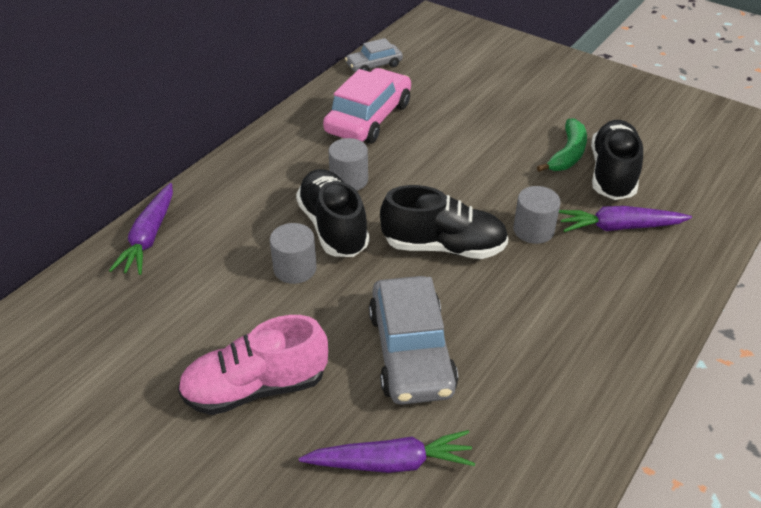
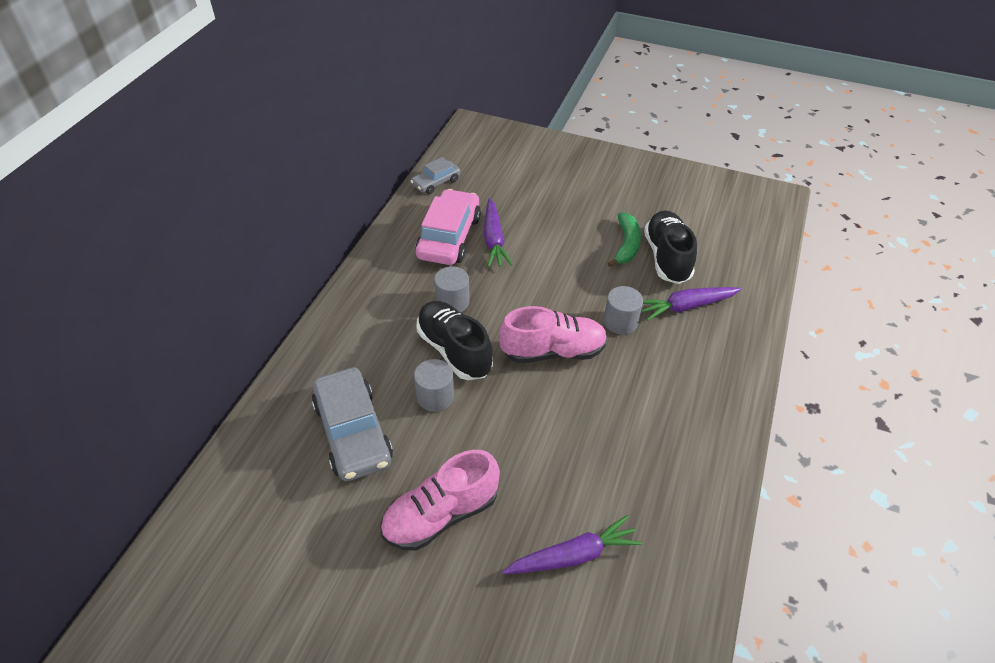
camera: 15 degrees left, 5 degrees up
purple carrot [109,183,173,275] -> purple carrot moved to [484,198,512,267]
grey car [369,276,458,405] -> grey car moved to [312,367,393,481]
black shoe [380,185,509,259] -> pink shoe [499,306,608,363]

